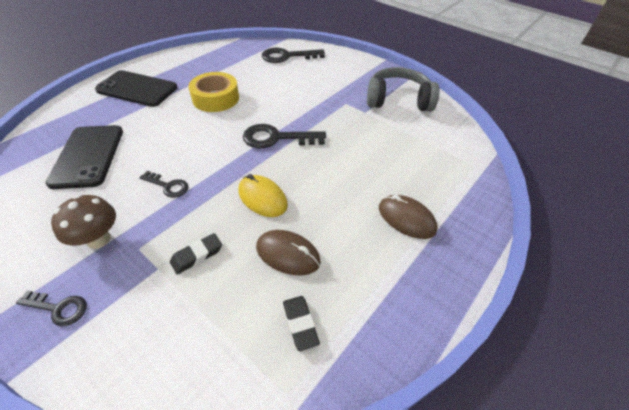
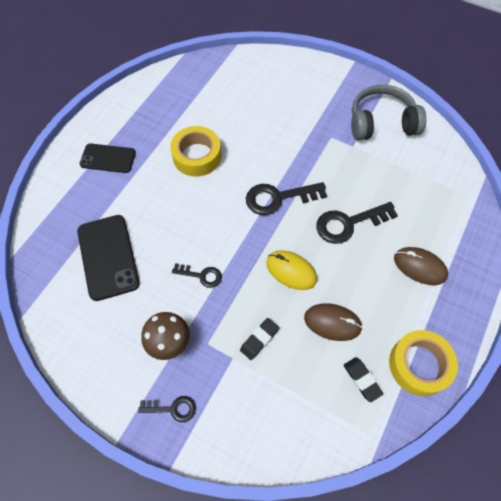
camera: 10 degrees left, 15 degrees up
black phone [95,70,177,107] -> black phone [80,143,136,173], size x0.66
black key [262,47,325,63] -> black key moved to [316,202,398,244]
none -> yellow tape [389,330,458,396]

